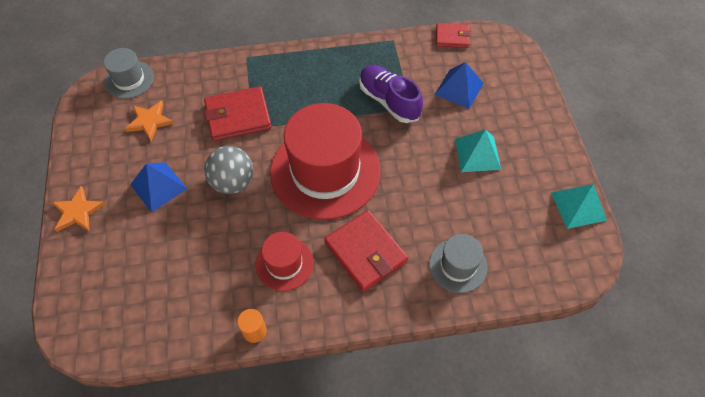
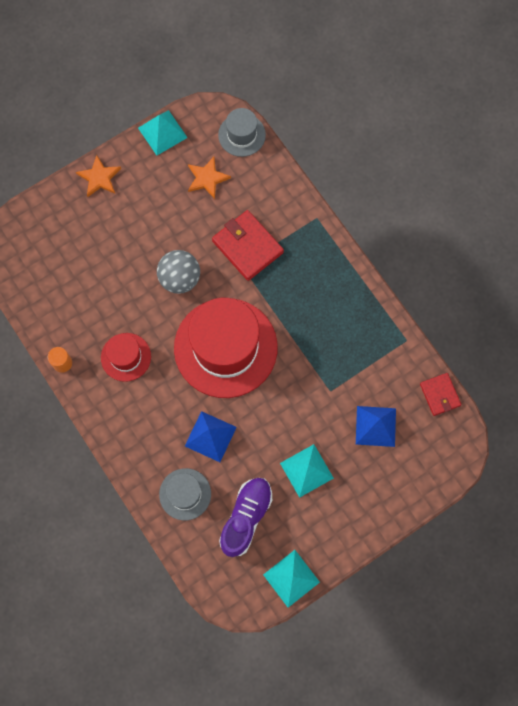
camera: 65 degrees right, 15 degrees up
blue pyramid [130,162,187,212] -> blue pyramid moved to [185,411,237,462]
red wallet [324,210,408,292] -> none
purple shoe [359,65,423,123] -> purple shoe moved to [219,478,272,557]
none -> turquoise pyramid [138,110,188,155]

